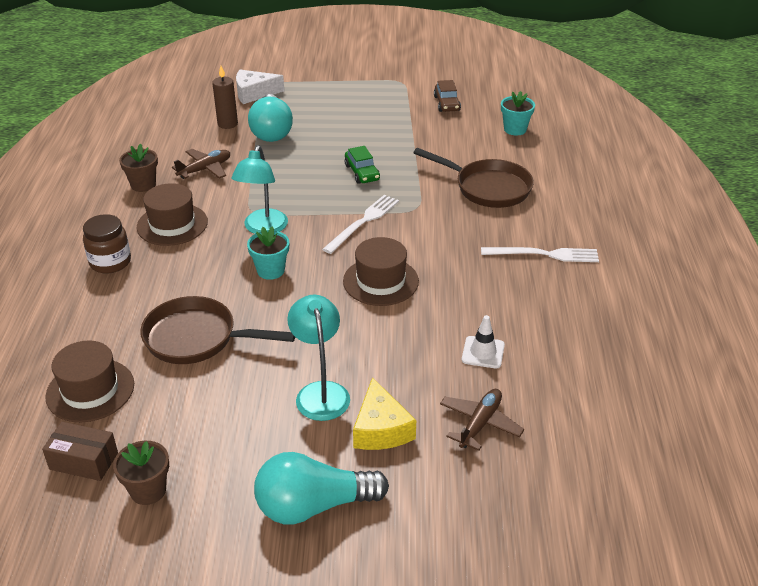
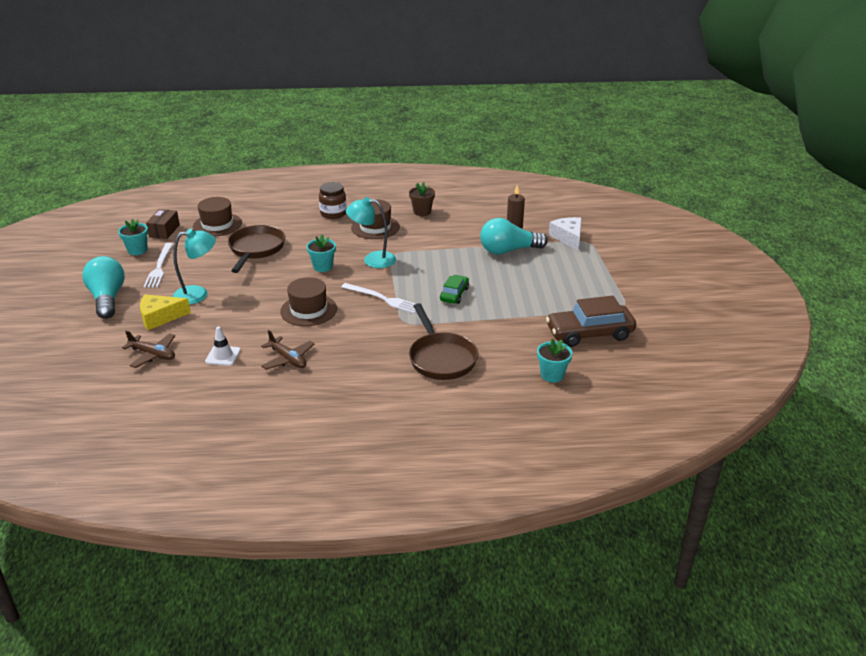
camera: 85 degrees right, 5 degrees down
brown flower pot [113,441,169,505] -> turquoise flower pot [118,219,148,255]
brown plane [172,149,230,179] -> brown plane moved to [261,330,314,370]
green car [345,146,380,184] -> green car turned 135 degrees clockwise [440,275,469,304]
brown pan [413,148,534,208] -> brown pan turned 45 degrees counterclockwise [409,303,478,380]
brown car [434,80,461,112] -> brown car [546,296,636,347], size x1.80
white fork [481,247,599,262] -> white fork moved to [143,243,173,288]

